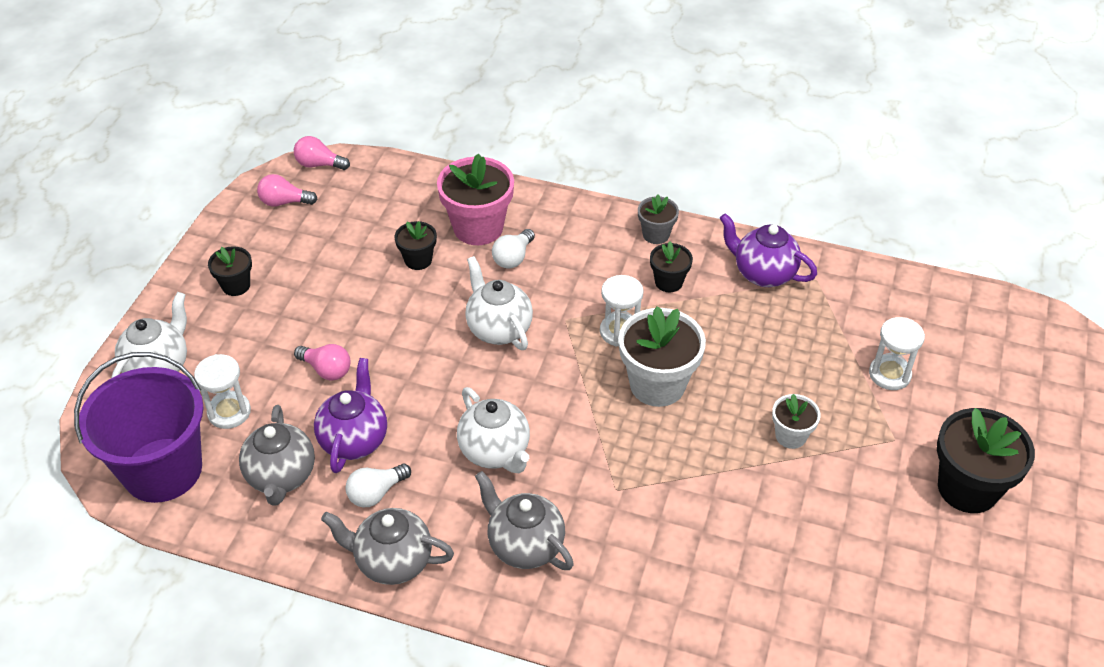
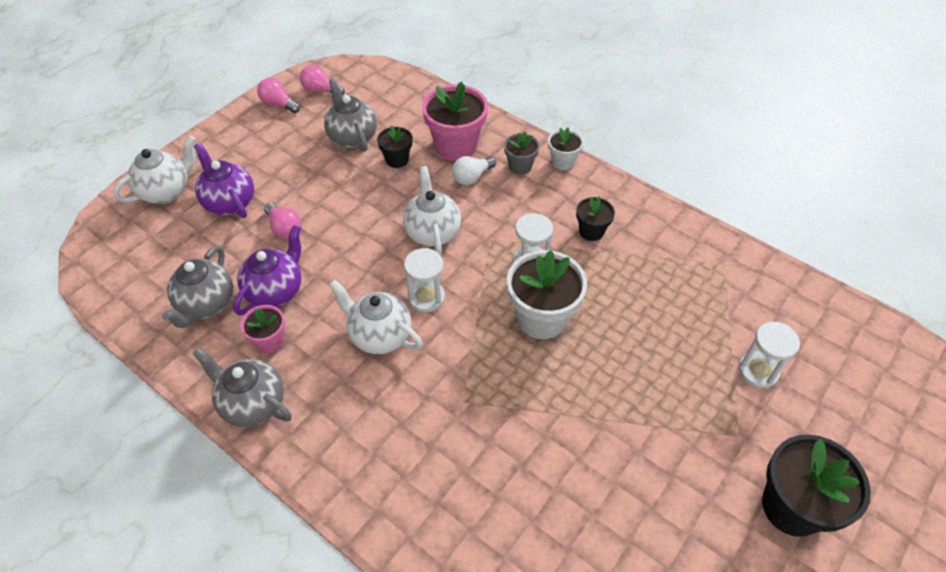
camera: 20 degrees right, 5 degrees up
purple bucket [74,352,204,503] -> none
white hourglass [194,354,251,429] -> white hourglass moved to [404,248,445,313]
black flower pot [208,246,252,296] -> none
pink light bulb [294,136,350,170] -> pink light bulb moved to [257,78,300,113]
white light bulb [345,464,411,507] -> pink flower pot [241,305,285,353]
white teapot [457,387,530,473] -> white teapot turned 135 degrees clockwise [329,280,422,354]
grey teapot [475,471,574,570] -> grey teapot moved to [324,78,377,152]
grey flower pot [638,195,679,244] -> grey flower pot moved to [504,132,540,175]
purple teapot [720,213,817,287] -> purple teapot moved to [194,143,254,218]
white flower pot [772,394,821,449] -> white flower pot moved to [548,127,583,170]

